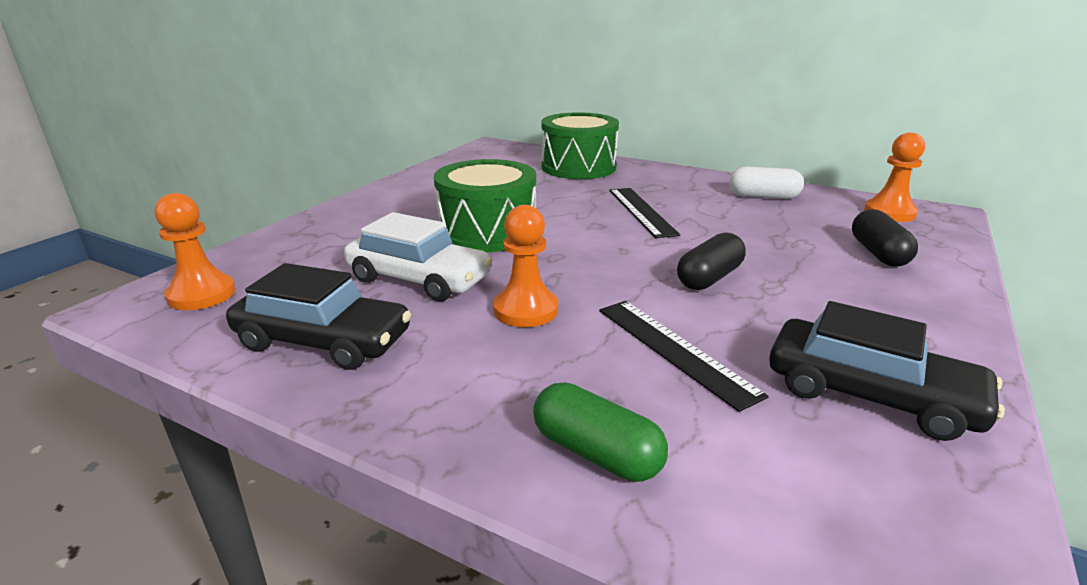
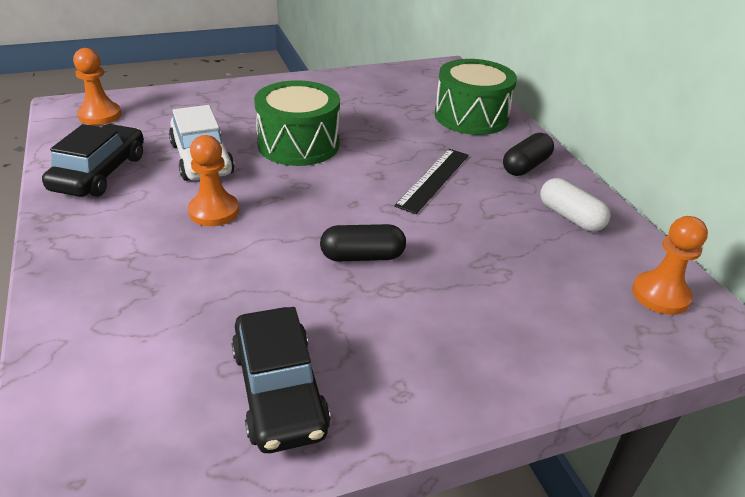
camera: 40 degrees right, 10 degrees up
black car [226,263,411,370] -> black car turned 135 degrees counterclockwise [42,124,144,197]
green capsule [533,382,668,482] -> none
black ruler [599,301,769,412] -> none
black capsule [852,209,918,267] -> black capsule moved to [503,133,554,176]

